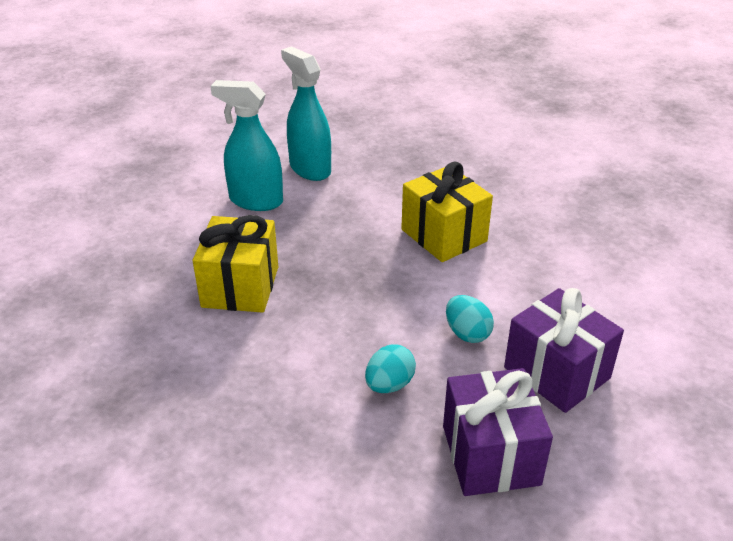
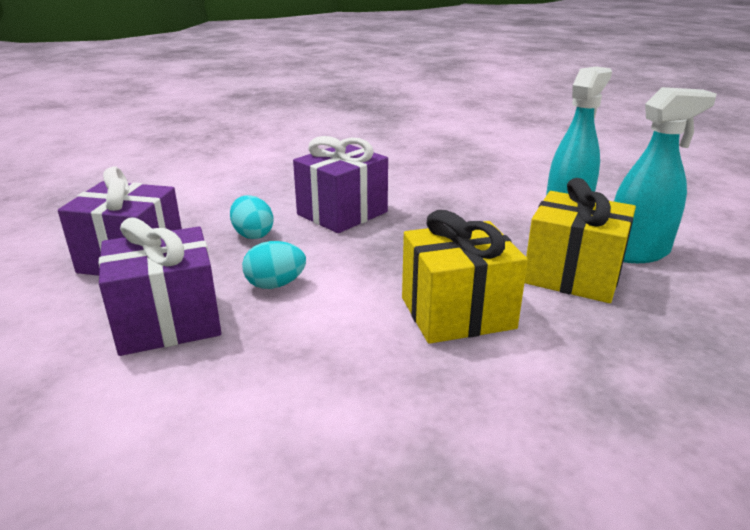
camera: 110 degrees right, 10 degrees down
yellow gift [193,215,278,313] -> yellow gift moved to [524,178,636,303]
none -> purple gift [293,136,388,233]

